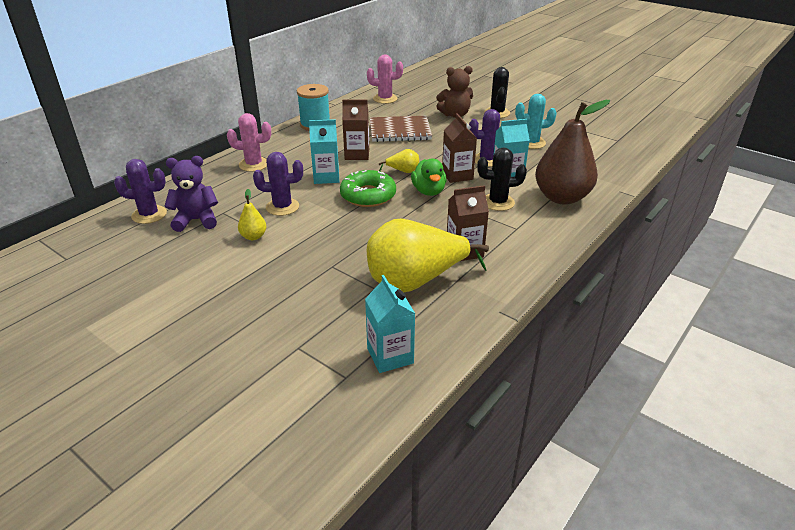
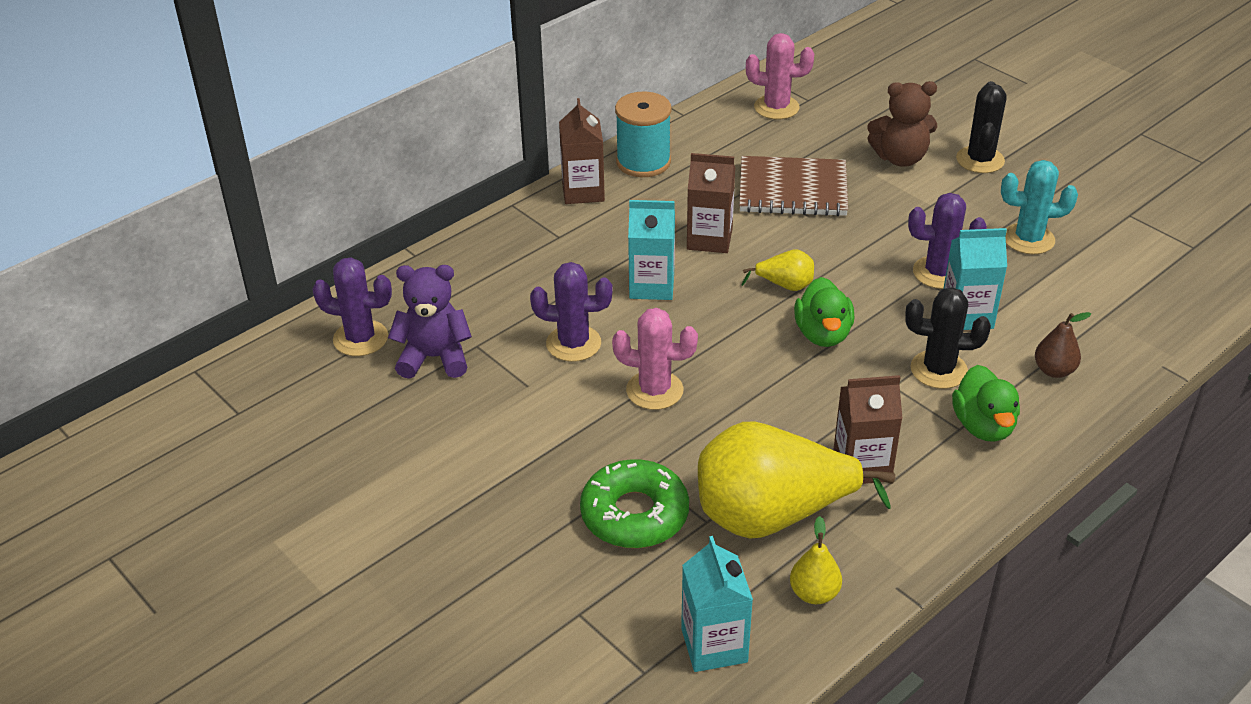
camera: 10 degrees right, 5 degrees up
pink cactus [227,113,271,172] -> pink cactus moved to [612,308,698,410]
yellow pear [238,189,267,240] -> yellow pear moved to [790,516,842,604]
green donut [340,170,396,207] -> green donut moved to [580,459,689,548]
brown carton [442,113,477,183] -> brown carton moved to [559,98,605,204]
brown pear [535,100,610,205] -> brown pear [1035,312,1091,378], size x0.43
none -> green duck [952,365,1020,442]

